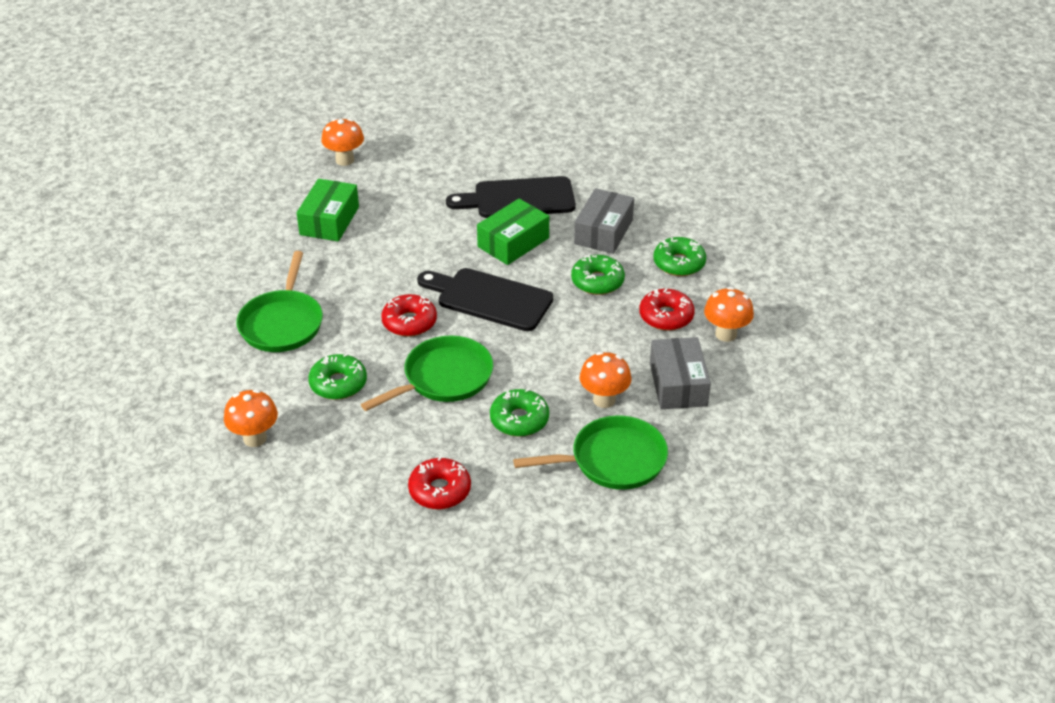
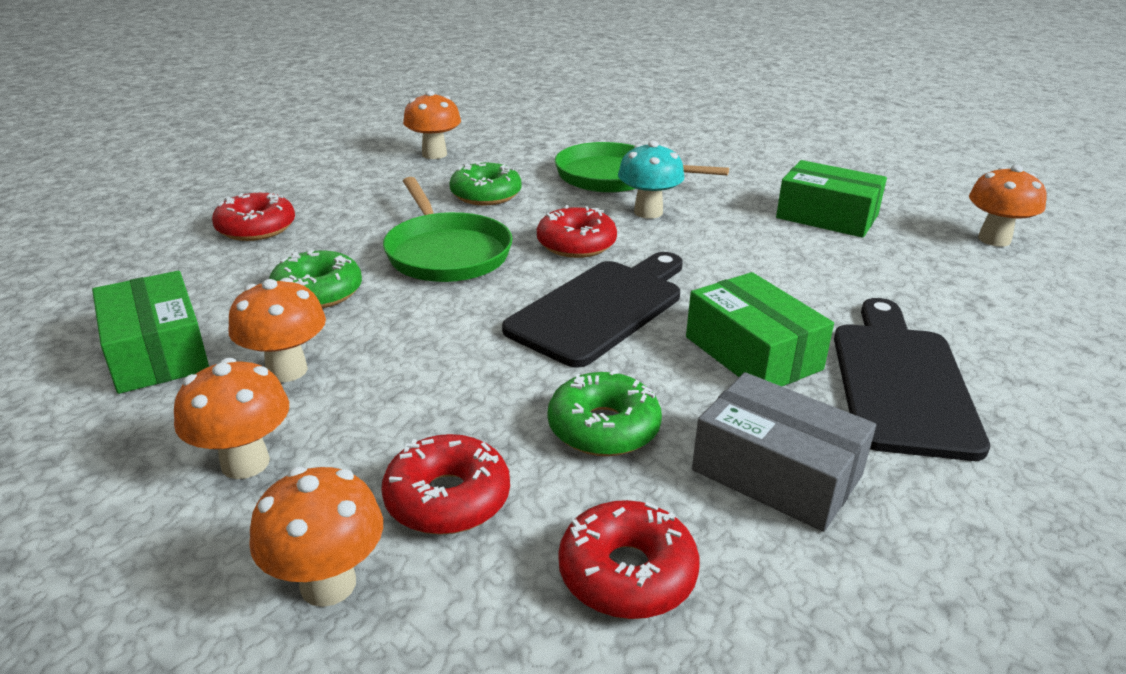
camera: 105 degrees right, 10 degrees down
green pan [513,415,668,490] -> green box [92,271,209,394]
grey box [650,337,711,409] -> orange mushroom [174,358,289,479]
green donut [653,237,706,276] -> red donut [558,500,700,619]
none -> turquoise mushroom [618,141,684,219]

